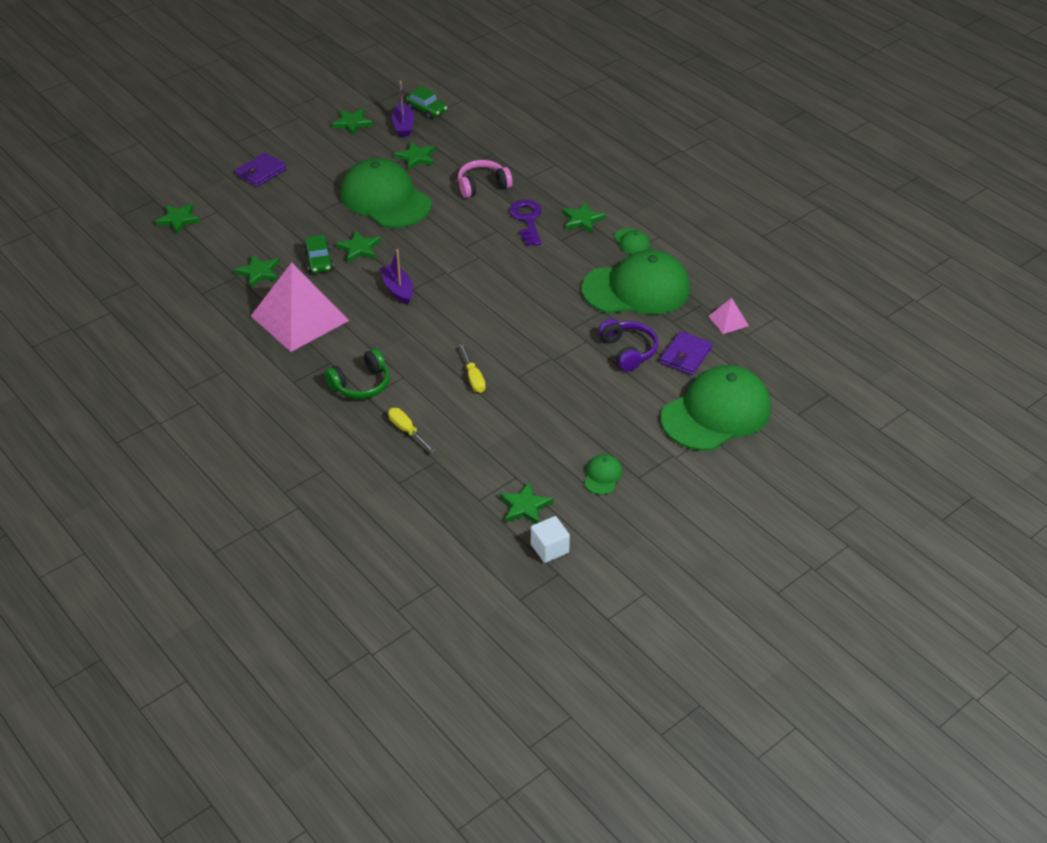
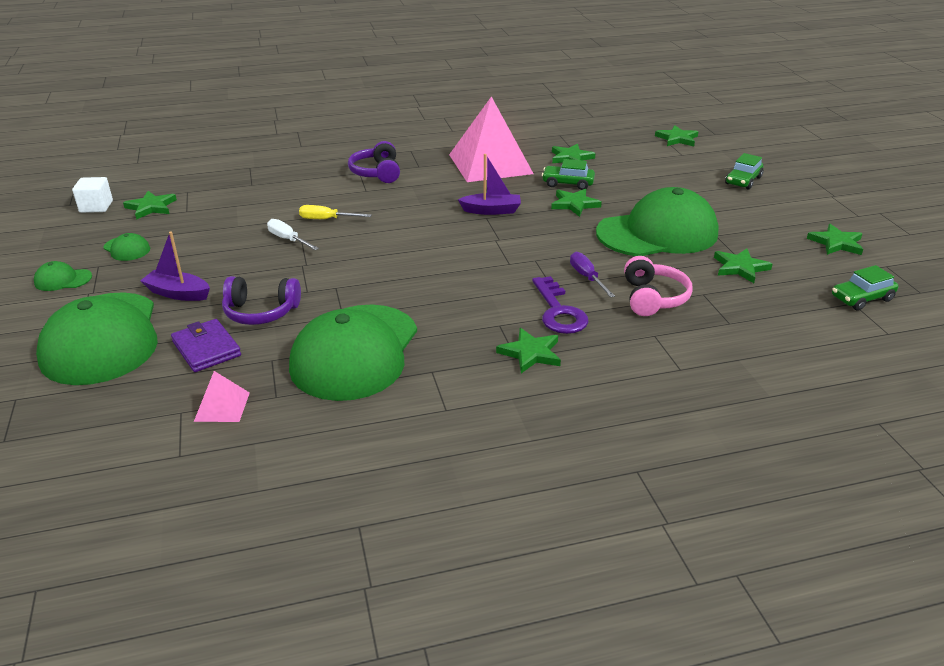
camera: 115 degrees right, 10 degrees down
purple wallet [235,153,286,187] -> green car [725,153,763,190]
green headphones [325,348,390,399] -> purple headphones [348,141,400,183]
yellow screwdriver [388,408,436,453] -> none
purple boat [392,80,414,137] -> purple boat moved to [140,232,210,301]
purple key [509,200,542,246] -> purple key turned 60 degrees clockwise [532,276,589,334]
green cap [614,228,650,255] -> green cap moved to [34,261,92,291]
none -> white screwdriver [267,219,319,250]
none -> purple screwdriver [570,252,615,297]

